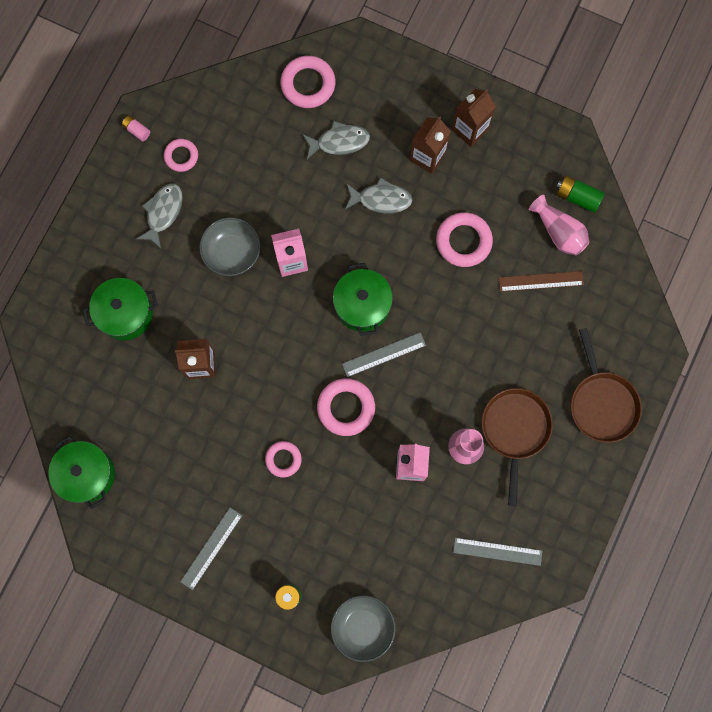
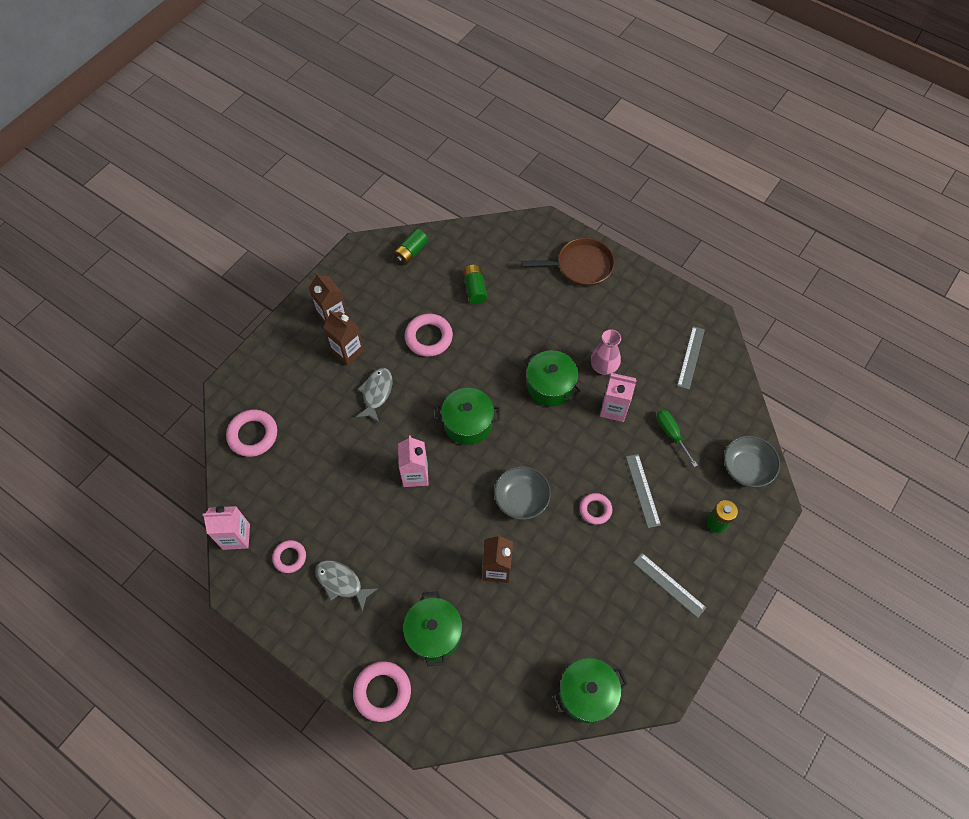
camera: 80 degrees left, 15 degrees down
pink battery [122,116,150,142] -> none
grey bowl [199,217,260,276] -> grey bowl moved to [494,466,551,520]
grey fish [302,121,370,159] -> none
pink ring [317,378,375,436] -> pink ring moved to [353,661,411,722]
grey ruler [342,332,426,377] -> grey ruler moved to [626,454,661,528]
brown pan [482,388,553,506] -> none
brown ruler [499,271,584,292] -> green battery [463,265,487,304]
pink vase [529,195,589,255] -> none
none -> pink carton [202,506,250,550]
none -> green pot [525,350,581,407]
none -> green screwdriver [657,410,698,467]

